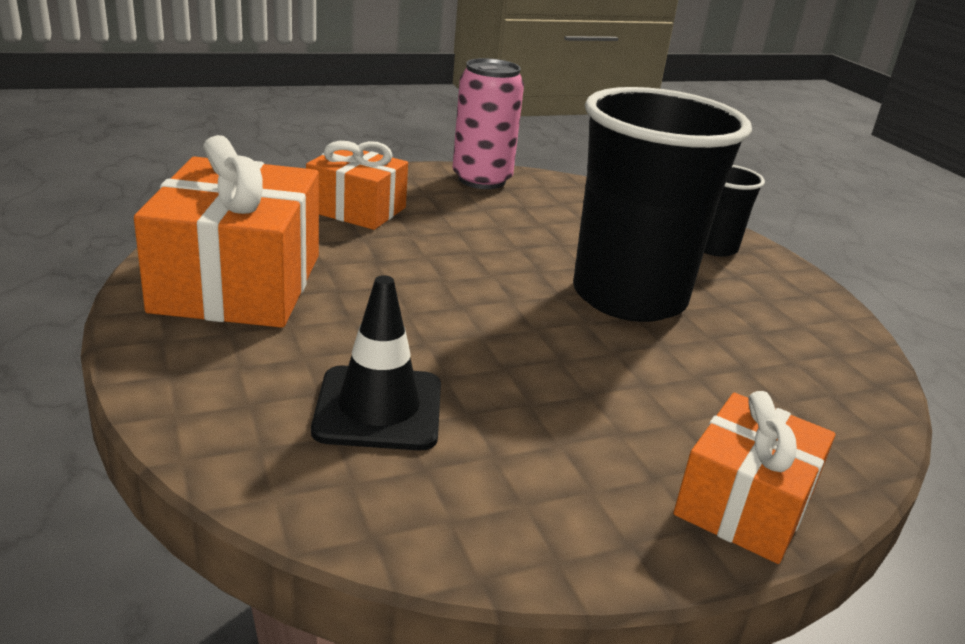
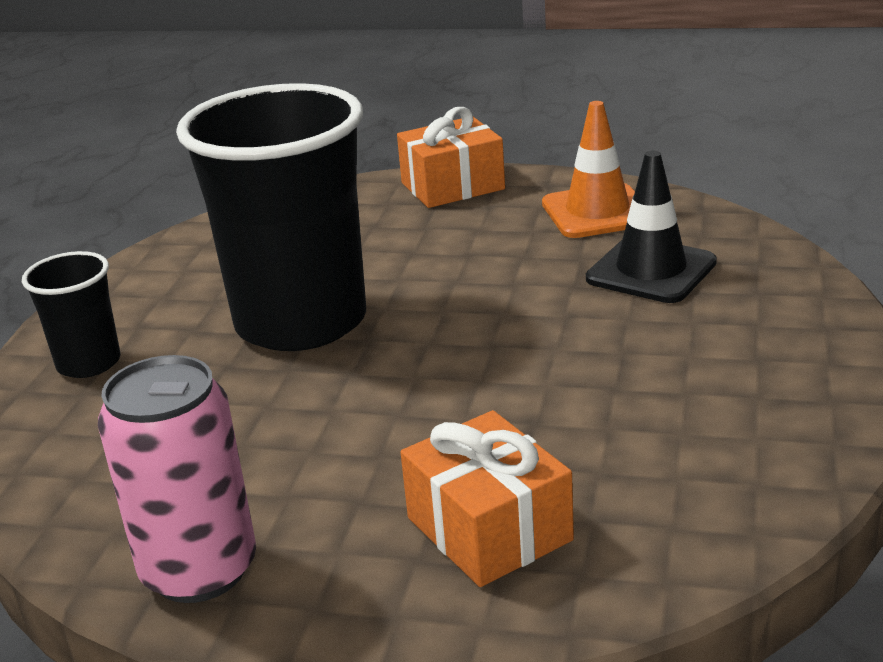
camera: 140 degrees left, 0 degrees up
orange gift [134,135,319,328] -> none
none -> orange traffic cone [542,101,635,238]

